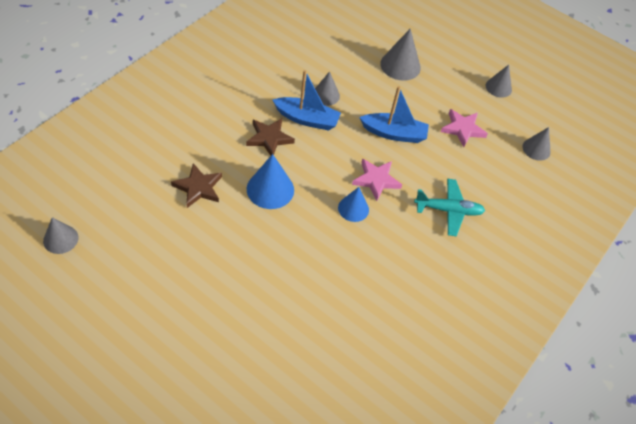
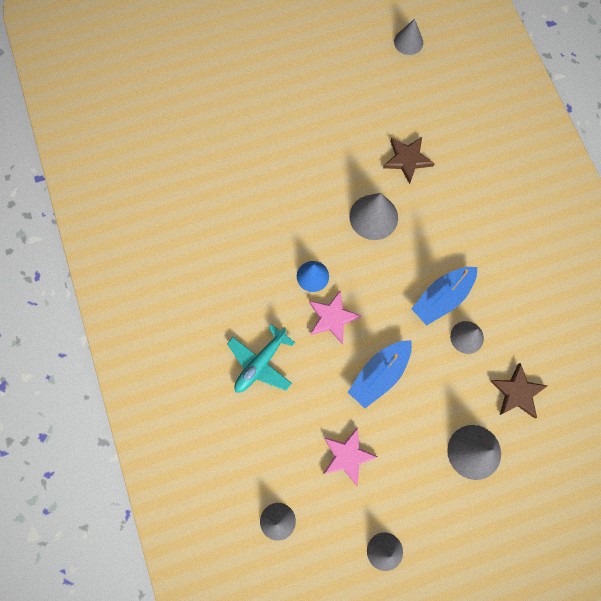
camera: 130 degrees right, 20 degrees up
brown star [246,118,295,156] -> brown star moved to [490,363,547,418]
blue cone [247,154,294,209] -> grey cone [349,193,398,240]

